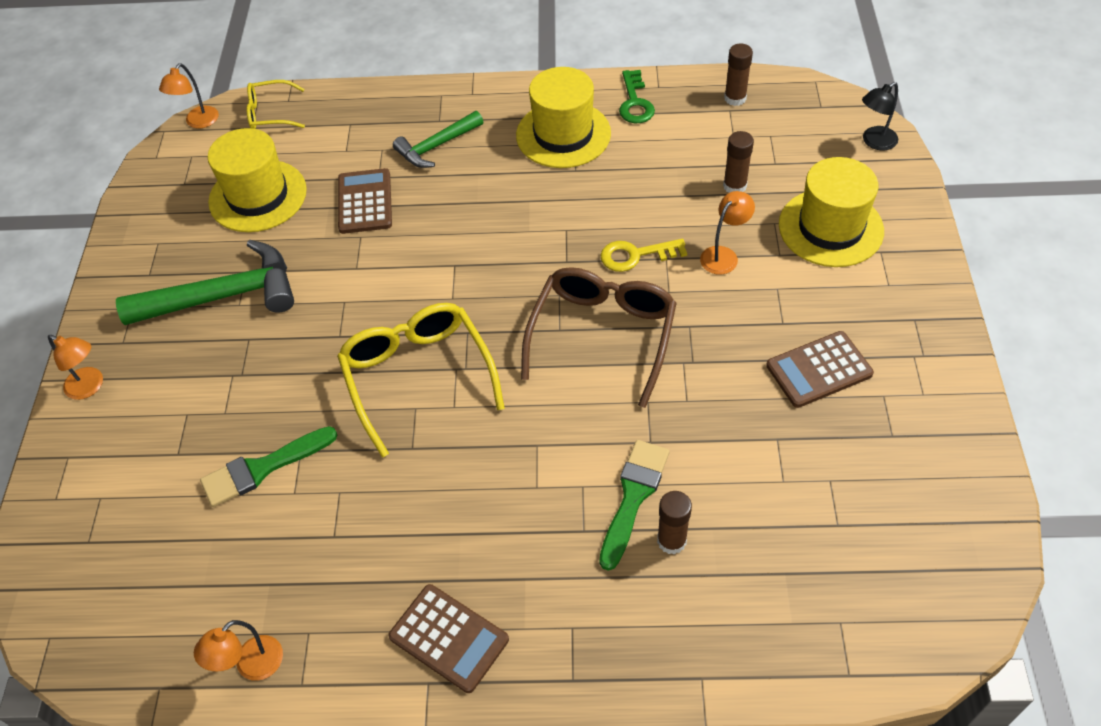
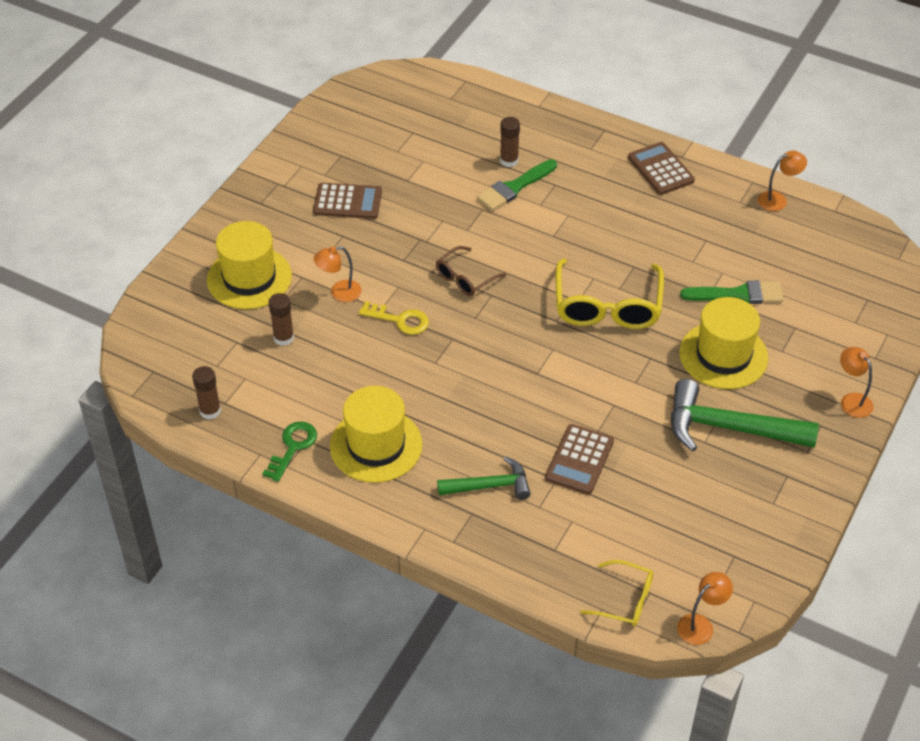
camera: 155 degrees left, 5 degrees down
yellow hat [208,128,307,232] -> yellow hat moved to [679,297,768,389]
brown glasses [521,267,677,408] -> brown glasses [436,246,506,296], size x0.55
black lamp [862,82,898,150] -> none

